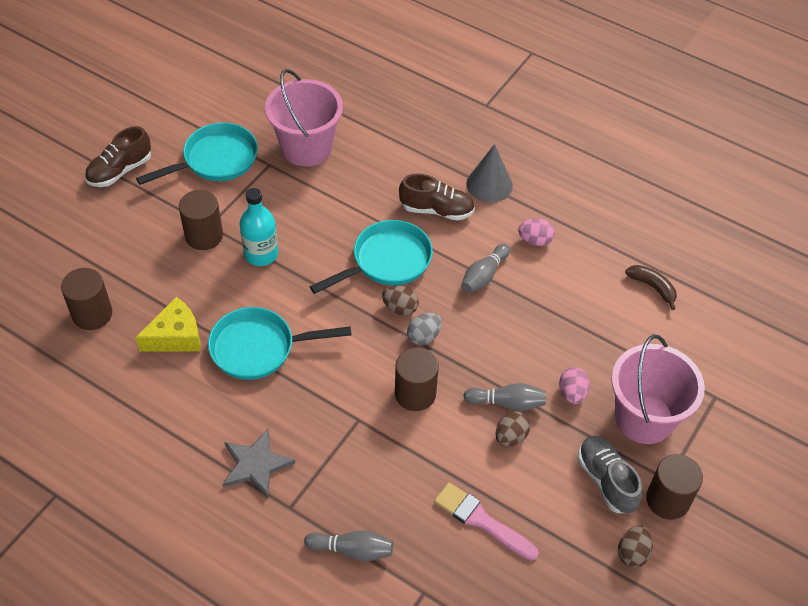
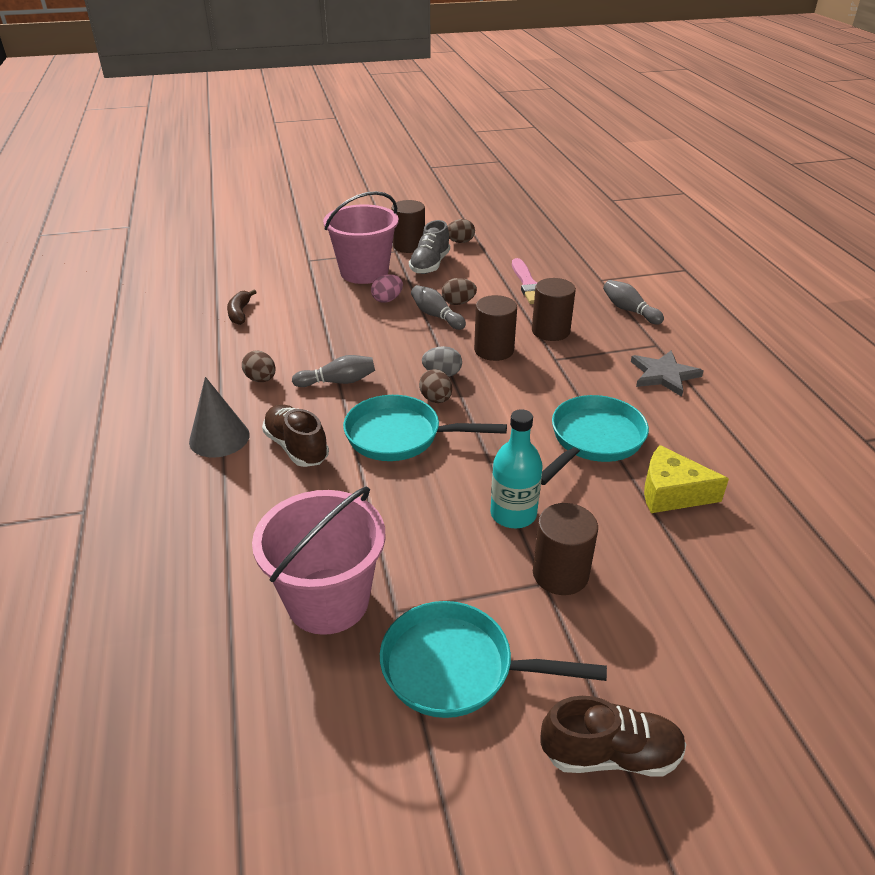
camera: 135 degrees left, 15 degrees down
brown cylinder [61,268,112,330] -> brown cylinder moved to [532,278,576,341]
turquoise pan [208,307,351,380] -> turquoise pan turned 90 degrees counterclockwise [541,395,649,485]
pink egg [518,218,555,246] -> brown egg [242,350,276,382]

